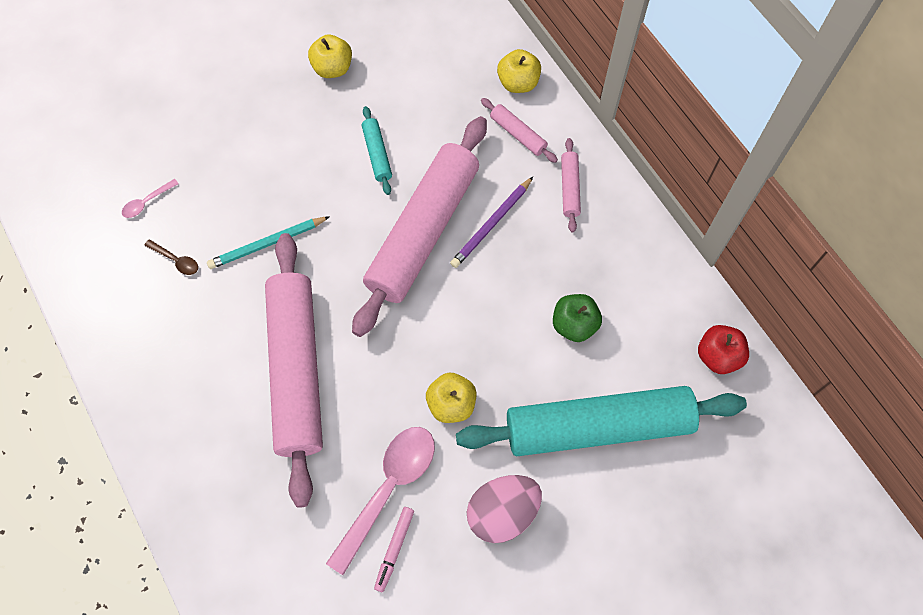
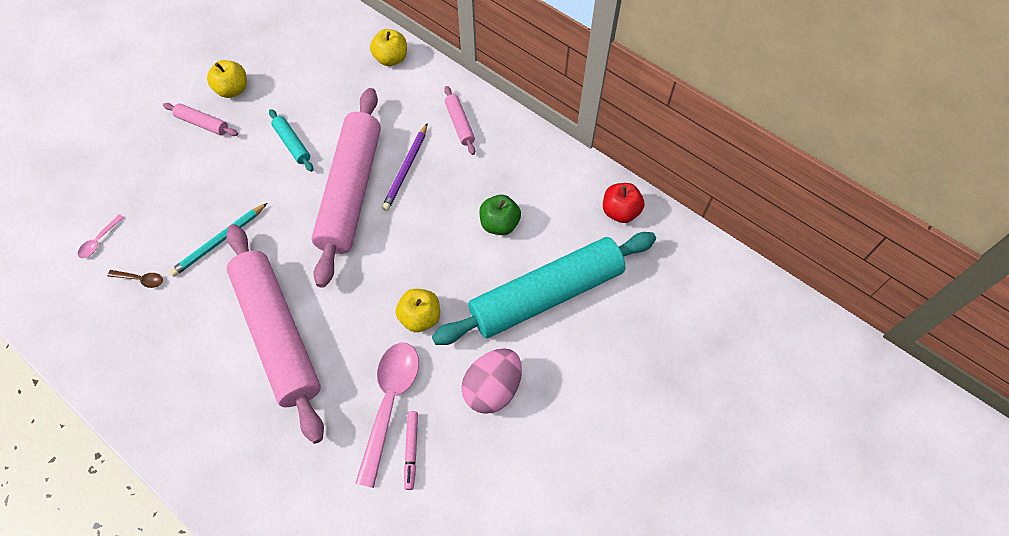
camera: 20 degrees left, 5 degrees down
pink rolling pin [481,98,558,163] -> pink rolling pin moved to [163,103,238,136]

